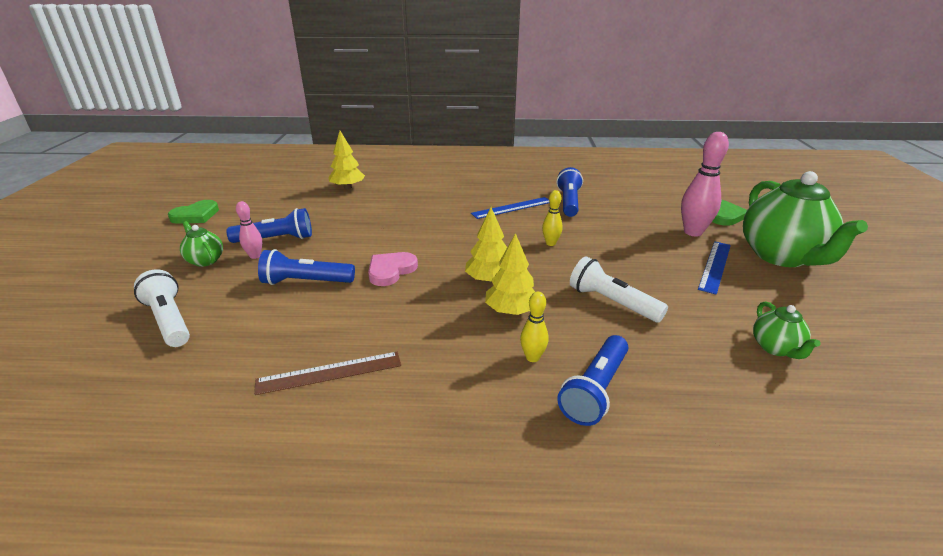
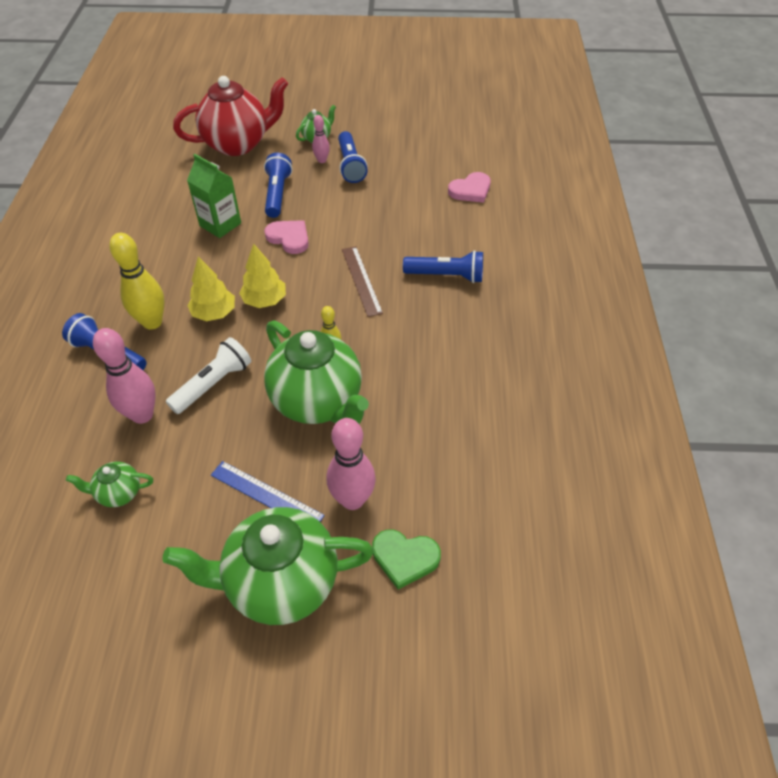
camera: 90 degrees right, 20 degrees up
white flashlight [134,269,190,347] -> red teapot [173,76,288,156]
green heart [168,200,219,224] -> none
brown ruler [254,352,401,395] -> brown ruler moved to [342,246,383,317]
yellow tree [328,131,365,189] -> pink heart [448,172,491,203]
blue ruler [471,197,549,219] -> none
yellow bowling pin [520,292,548,362] -> yellow bowling pin [109,233,165,330], size x1.85
blue flashlight [556,167,583,217] -> blue flashlight moved to [403,250,483,283]
none -> pink bowling pin [93,328,156,424]
none -> green carton [187,154,241,238]
none -> green teapot [264,320,369,424]

